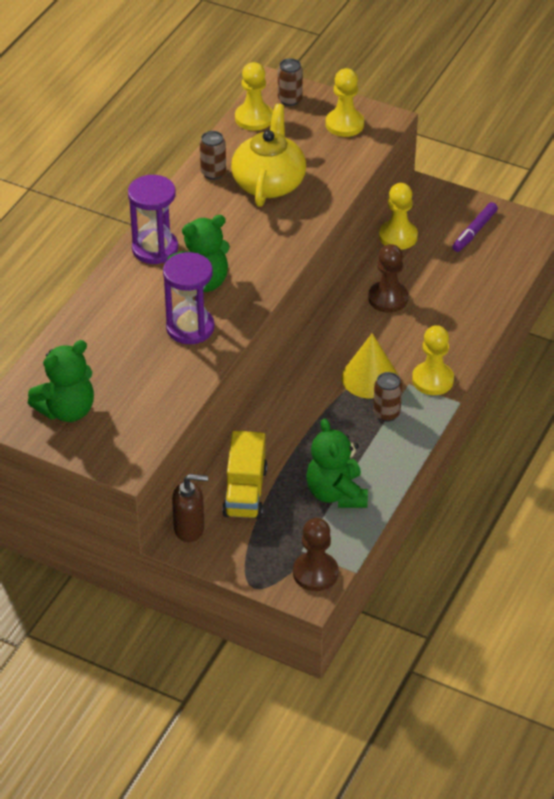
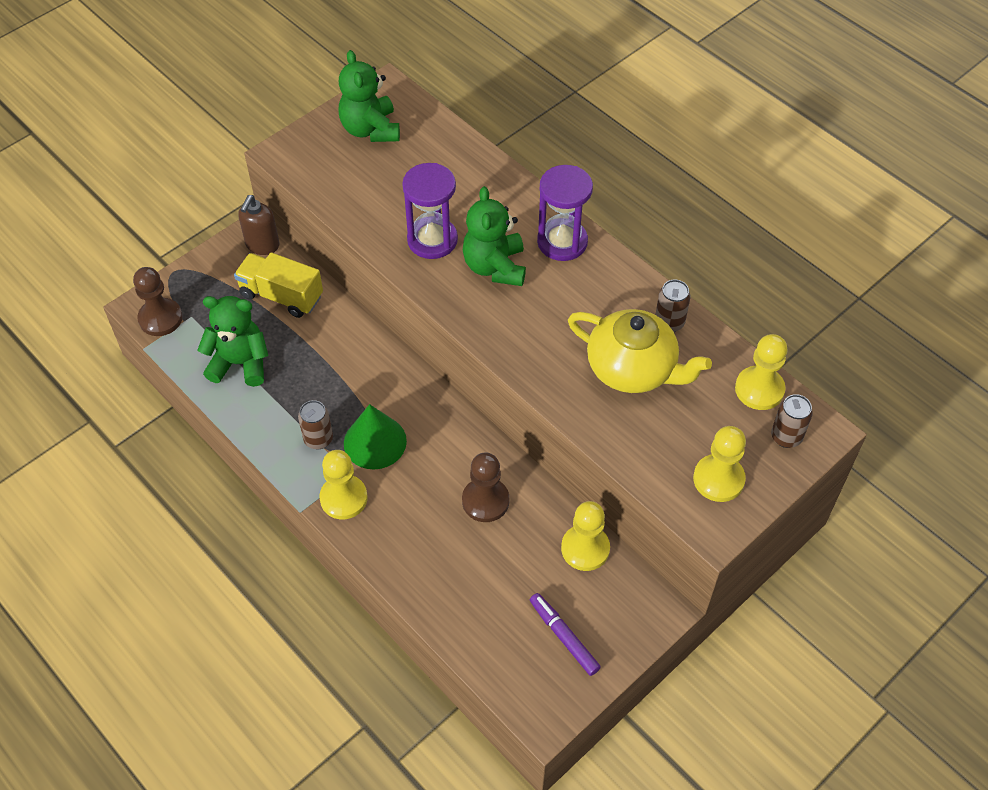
camera: 110 degrees right, 10 degrees up
yellow cone [342,333,398,399] -> green cone [344,404,407,470]

